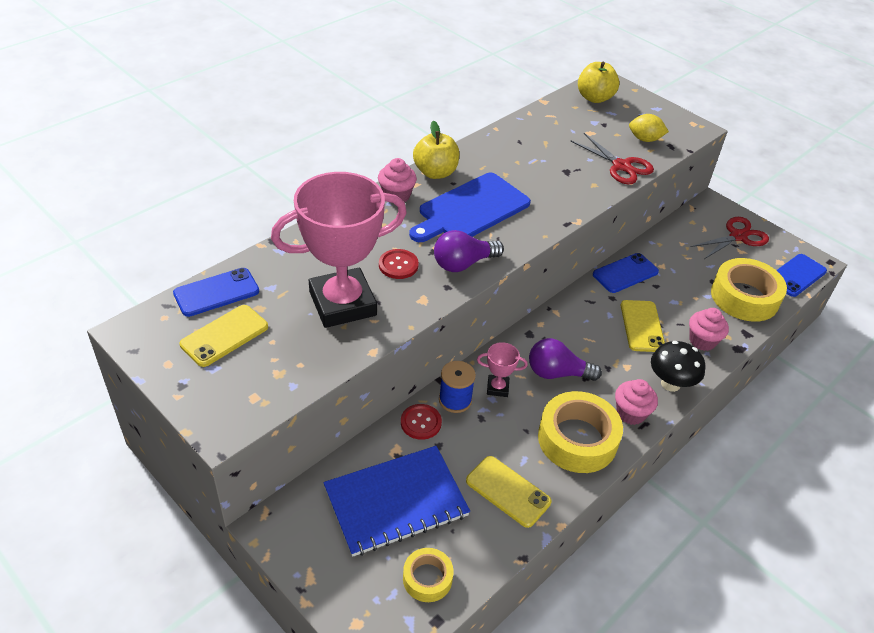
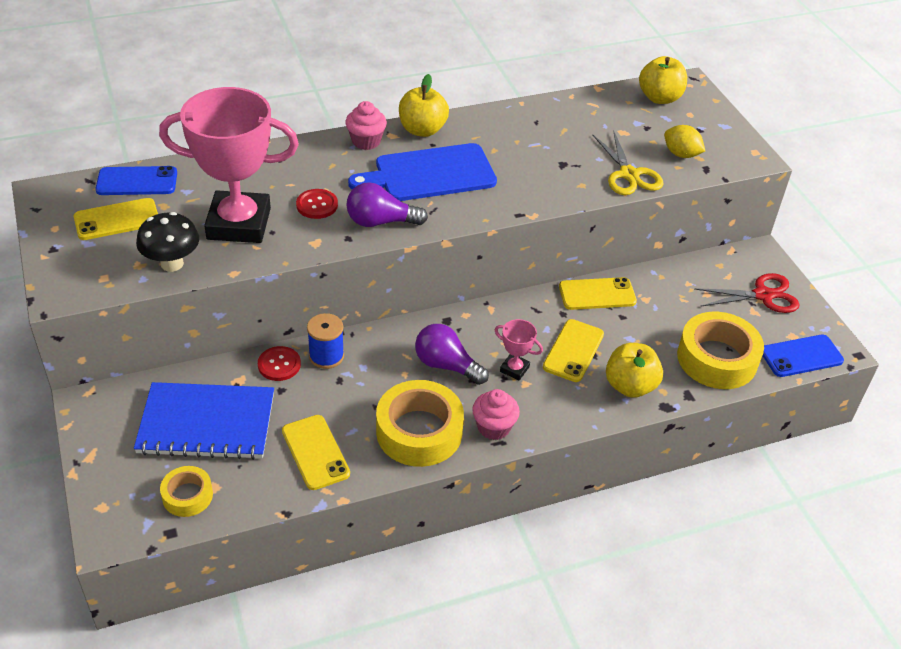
camera: 25 degrees right, 0 degrees up
pink trophy [477,342,528,397] -> pink trophy moved to [495,319,543,380]
red scissors [571,133,654,184] -> yellow scissors [592,132,663,195]
blue phone [593,253,659,293] -> yellow phone [559,277,637,310]
black mushroom [651,341,705,392] -> black mushroom moved to [136,212,199,272]
pink cupcake [689,308,729,351] -> yellow apple [606,343,663,398]

